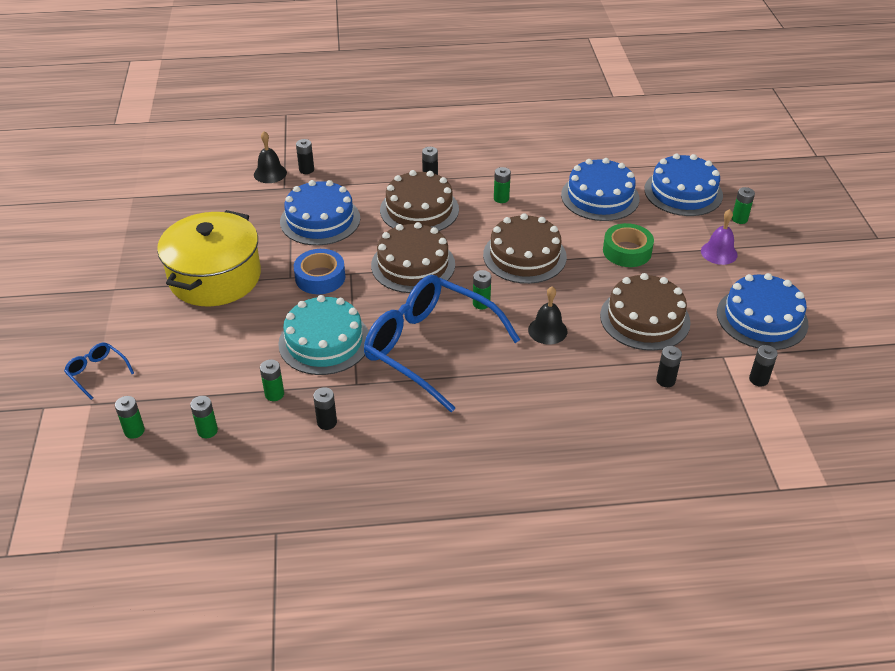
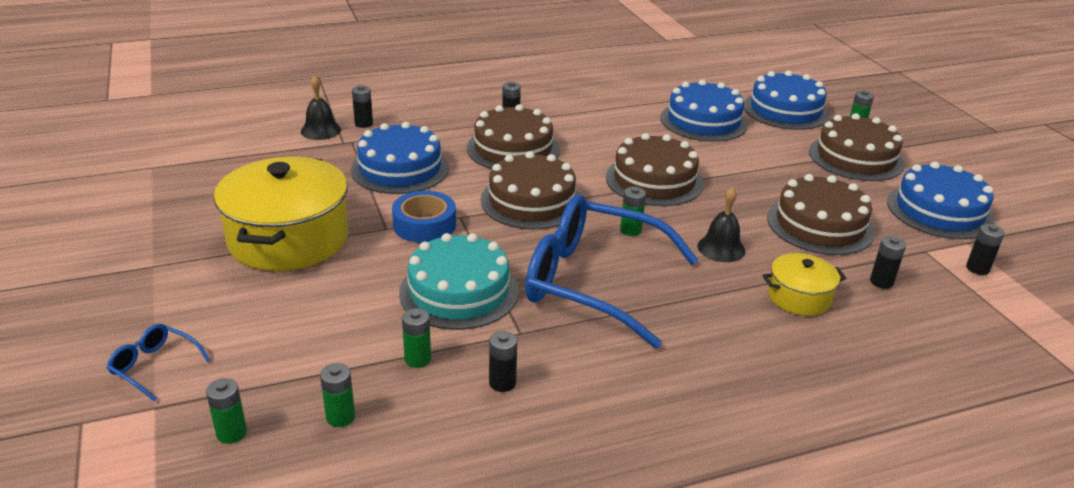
camera: 15 degrees left, 10 degrees down
green battery [494,167,511,203] -> none
green tape [603,223,654,267] -> none
purple bell [701,209,738,265] -> brown cake [809,113,905,181]
none -> yellow pot [762,253,846,316]

